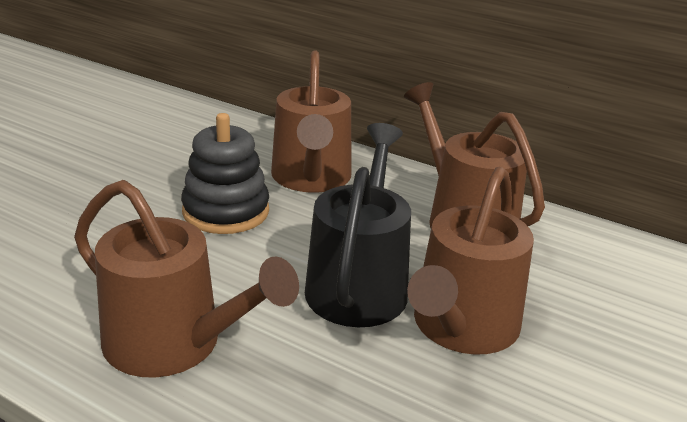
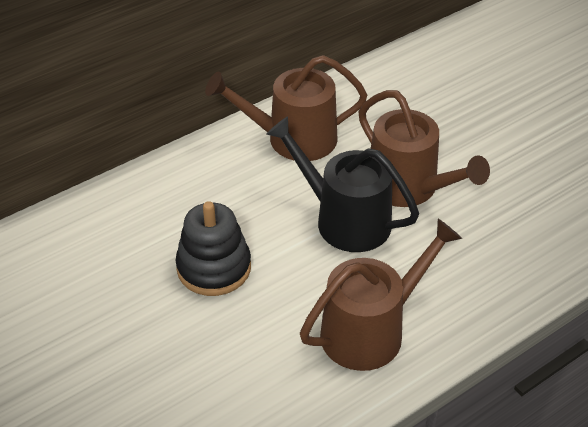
camera: 65 degrees left, 15 degrees up
brown watering can [271,50,352,193] -> none

